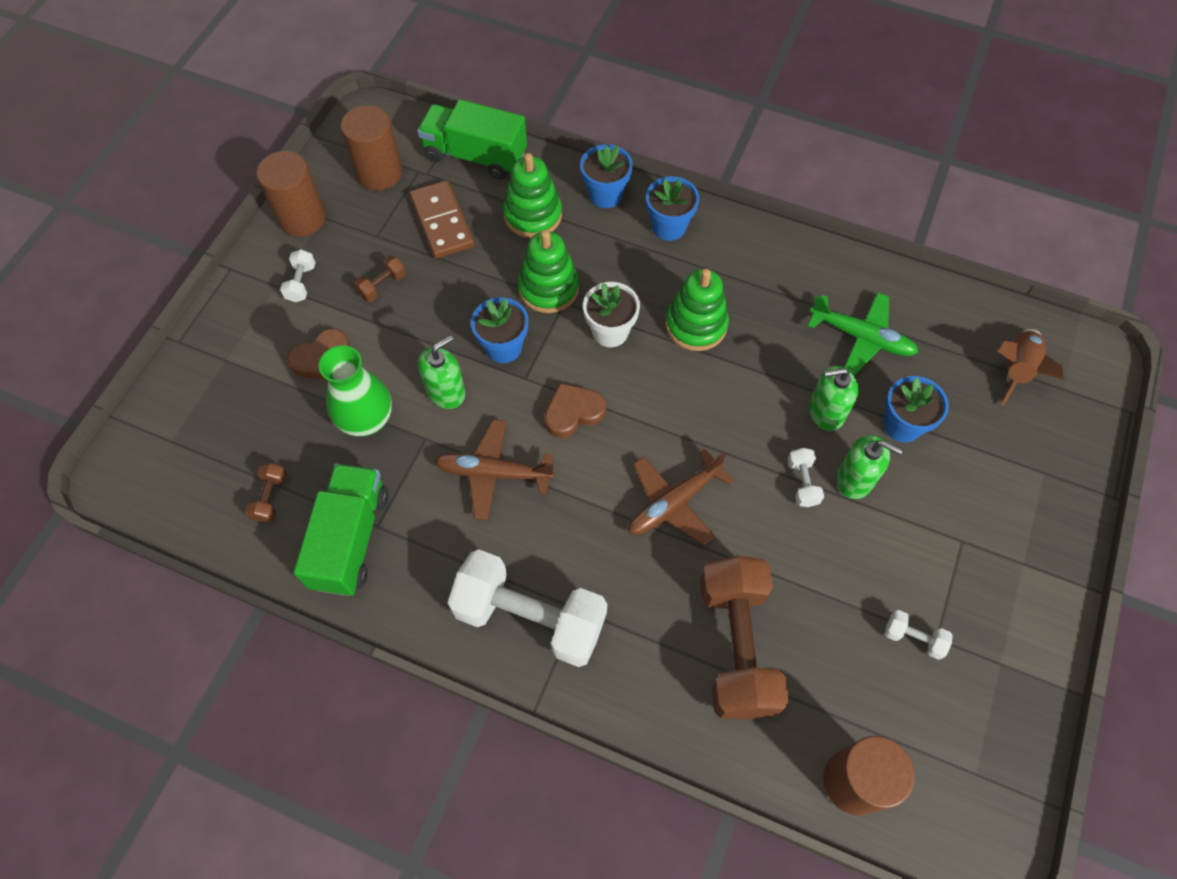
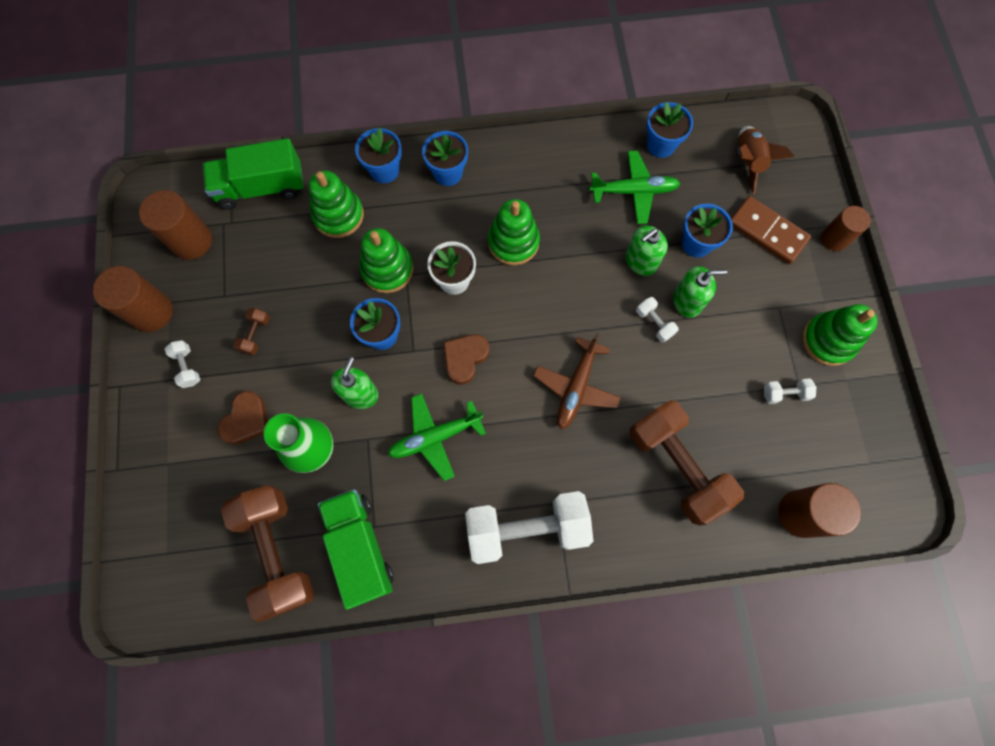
camera: 30 degrees left, 10 degrees up
brown dumbbell [245,463,287,523] -> brown dumbbell [221,485,314,622], size x2.47
brown domino [410,180,474,259] -> brown domino moved to [731,196,811,264]
brown plane [434,419,555,520] -> green plane [387,393,486,481]
none -> blue flower pot [646,102,693,158]
none -> green stacking toy [802,304,878,366]
none -> brown cylinder [821,206,871,251]

